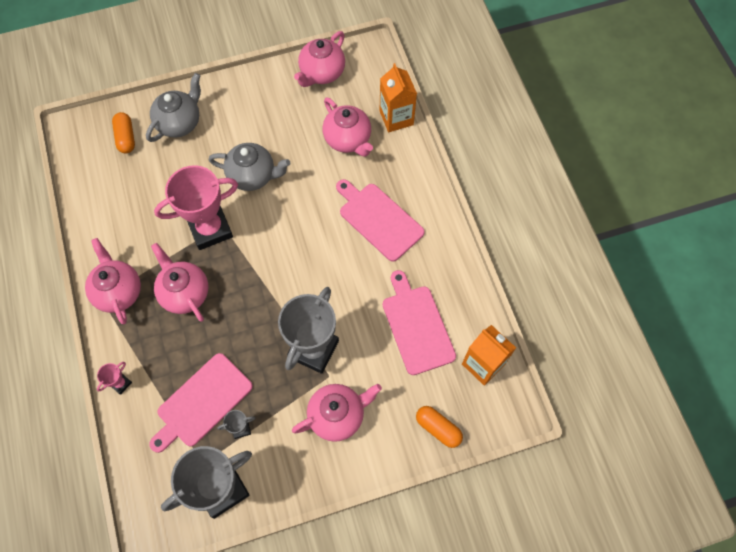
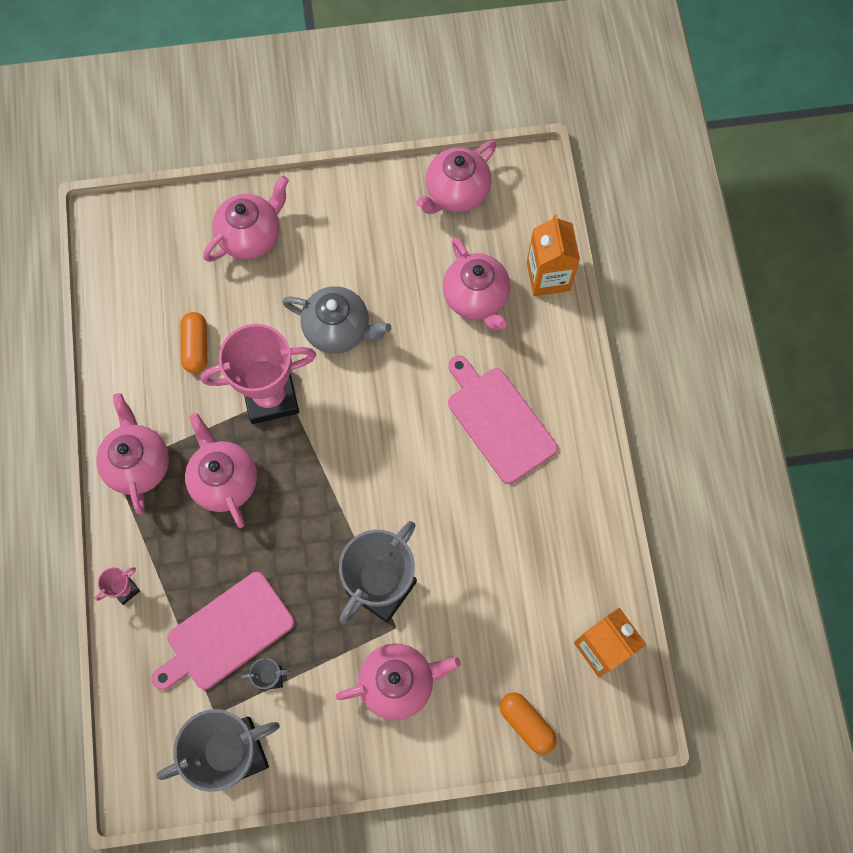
camera: 10 degrees right, 5 degrees up
orange capsule [112,112,135,153] -> orange capsule moved to [180,312,207,373]
grey teapot [146,73,201,142] -> pink teapot [203,175,289,262]
pink cutting board [383,270,456,375] -> none

